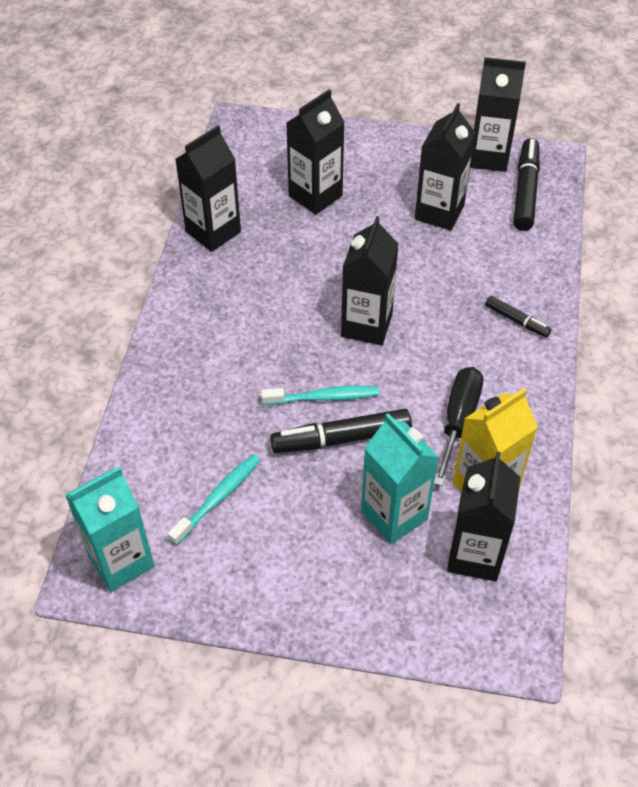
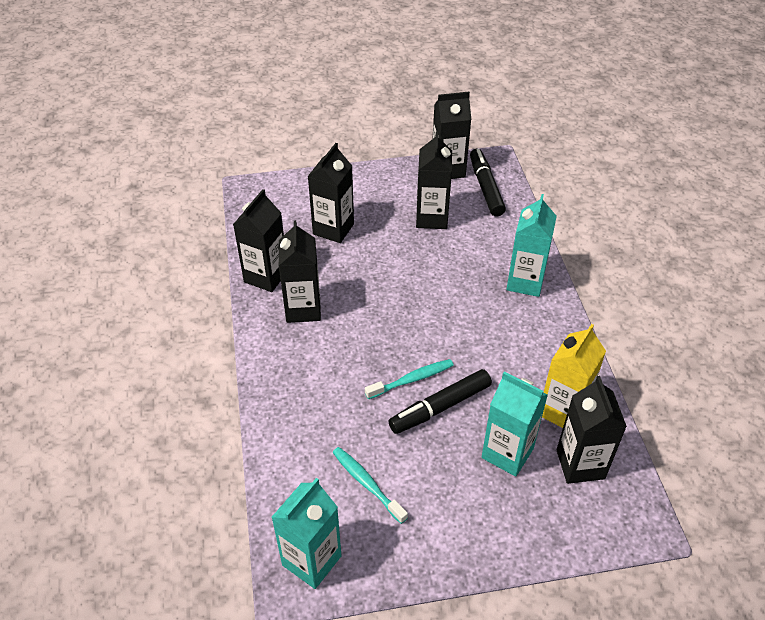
camera: 20 degrees left, 5 degrees down
turquoise toothbrush [168,454,261,546] -> turquoise toothbrush turned 60 degrees counterclockwise [332,447,408,524]
black carton [341,216,399,346] -> black carton moved to [279,220,321,323]
black screwdriver [434,367,483,486] -> none
black marker [485,296,551,338] -> turquoise carton [507,194,557,297]

